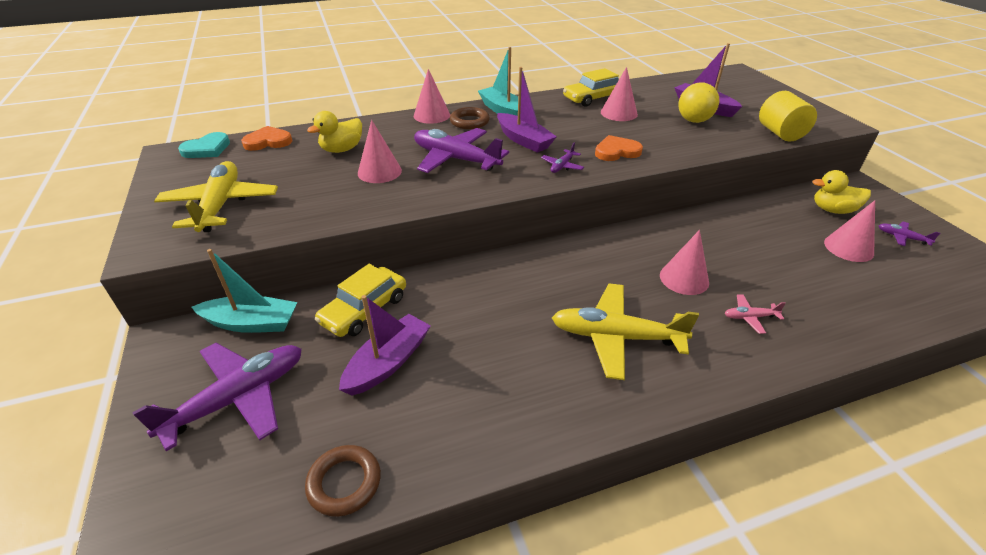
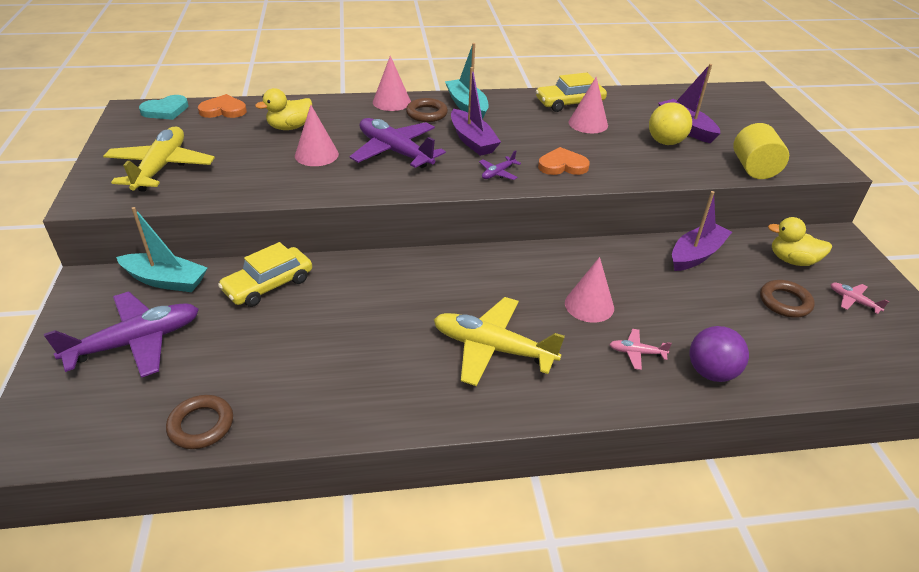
camera: 10 degrees right, 0 degrees up
purple boat [339,295,431,396] -> purple boat moved to [672,191,732,271]
pink cone [824,200,875,262] -> brown ring [760,280,815,318]
purple plane [878,222,940,246] -> pink plane [831,283,889,314]
none -> purple ball [690,326,749,382]

